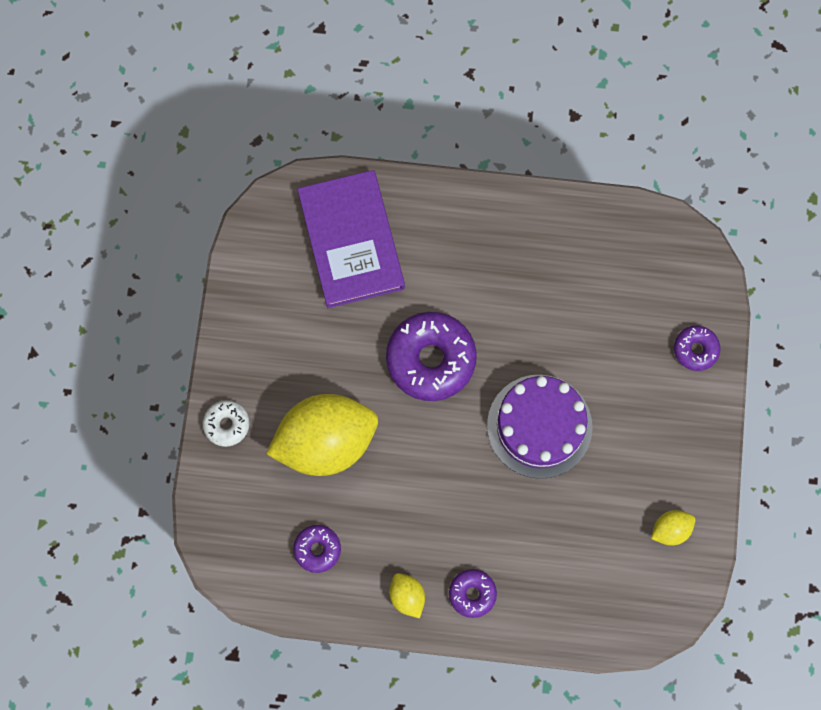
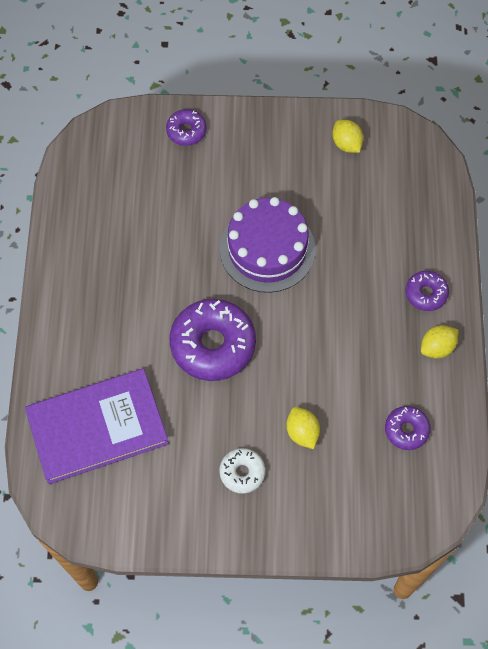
camera: 95 degrees left, 10 degrees down
white donut [203,400,249,447] -> white donut moved to [219,448,265,494]
yellow lemon [266,394,378,476] -> yellow lemon [286,407,320,449], size x0.42

